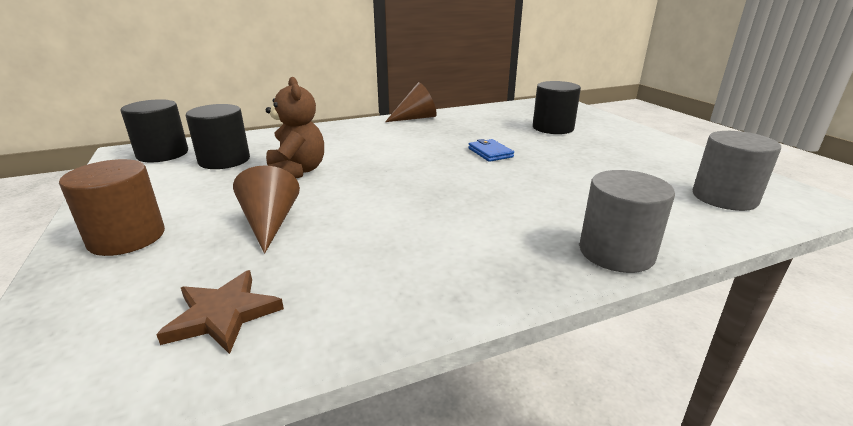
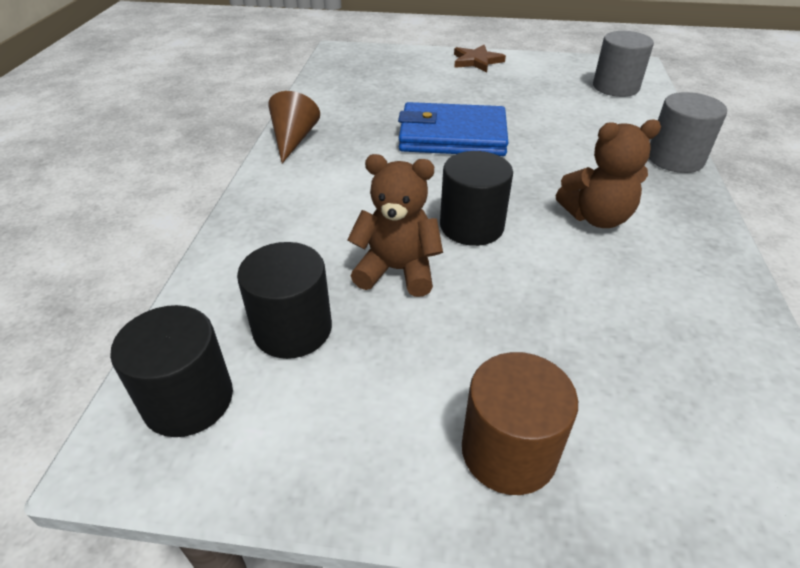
camera: 60 degrees left, 15 degrees up
brown star [156,270,284,354] -> brown star moved to [454,45,506,72]
brown cone [233,165,300,254] -> none
blue wallet [468,139,514,162] -> blue wallet [398,102,508,156], size x2.29
black cylinder [533,81,581,134] -> black cylinder moved to [440,151,513,246]
none -> brown teddy bear [556,119,661,228]

